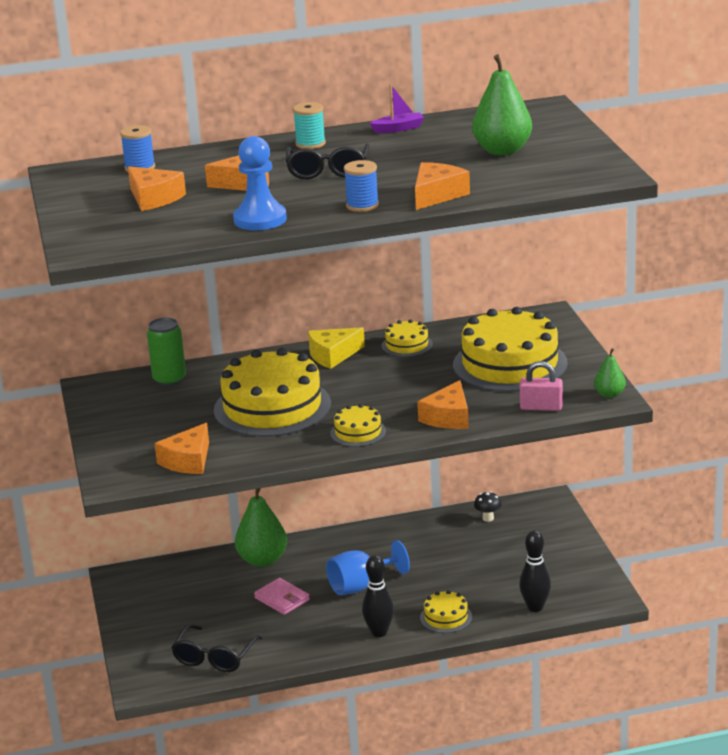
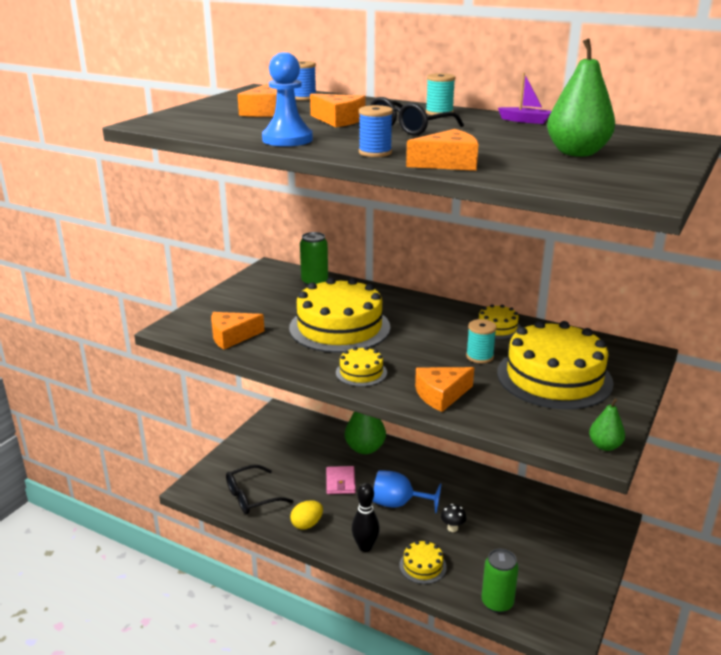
camera: 40 degrees right, 0 degrees up
yellow cheese [308,327,365,369] -> none
black mushroom [474,491,502,522] -> black mushroom moved to [441,504,466,532]
black bowling pin [519,530,551,612] -> green can [481,549,519,613]
pink padlock [520,361,563,411] -> none
none -> yellow egg [290,500,323,529]
none -> turquoise spool [466,319,497,363]

